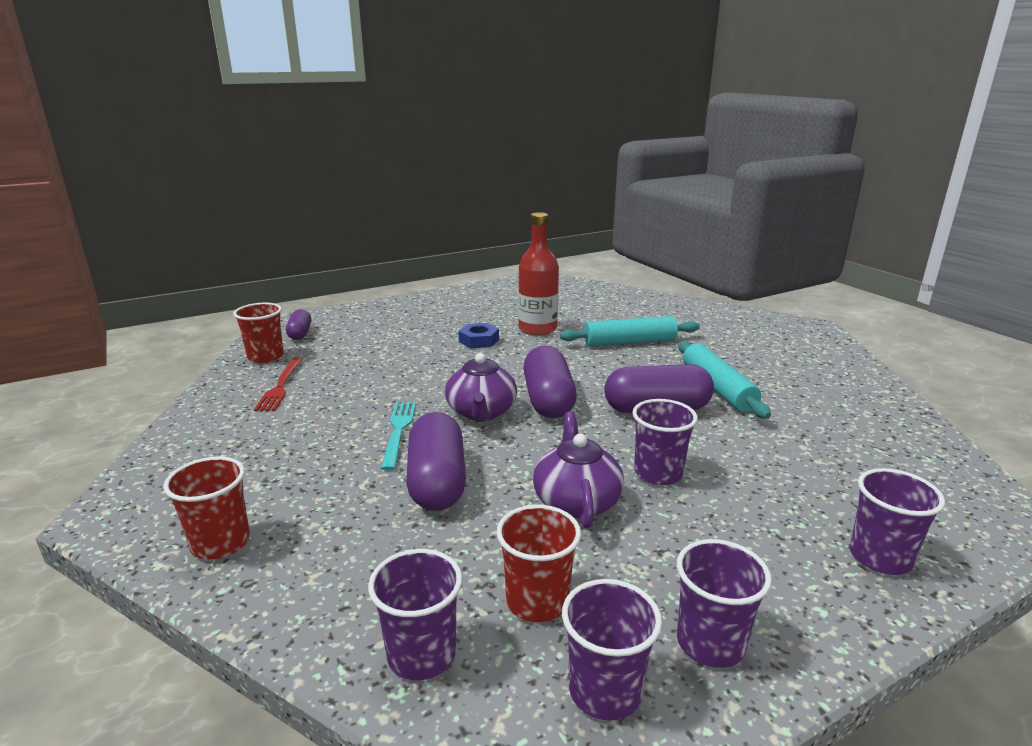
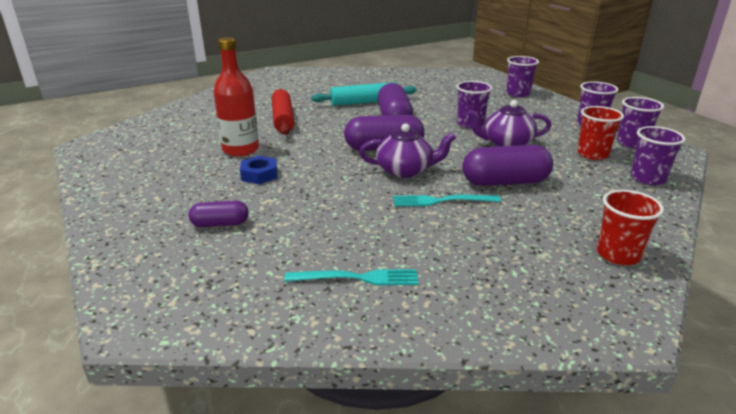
camera: 90 degrees left, 5 degrees up
red cup [233,303,284,363] -> none
red fork [254,357,303,411] -> turquoise fork [284,269,418,285]
purple capsule [286,309,311,340] -> purple capsule moved to [188,200,249,227]
turquoise rolling pin [560,316,700,346] -> red rolling pin [272,89,295,135]

